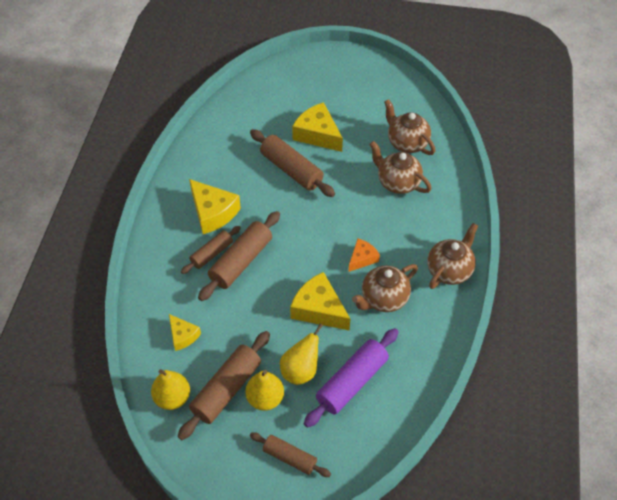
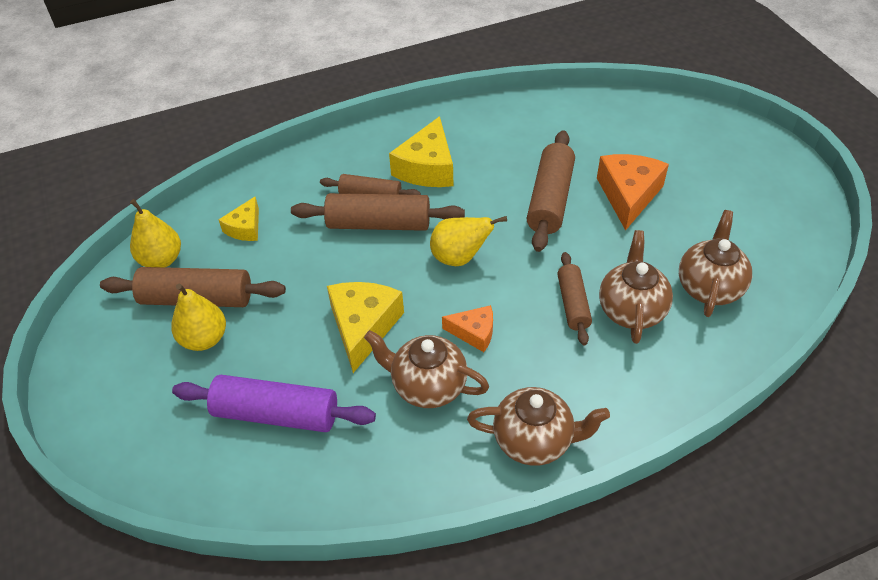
camera: 60 degrees right, 5 degrees down
brown rolling pin [250,432,331,477] -> brown rolling pin moved to [557,252,592,345]
yellow pear [280,323,323,385] -> yellow pear moved to [430,216,507,266]
yellow cheese [292,102,343,152] -> orange cheese [597,154,669,231]

